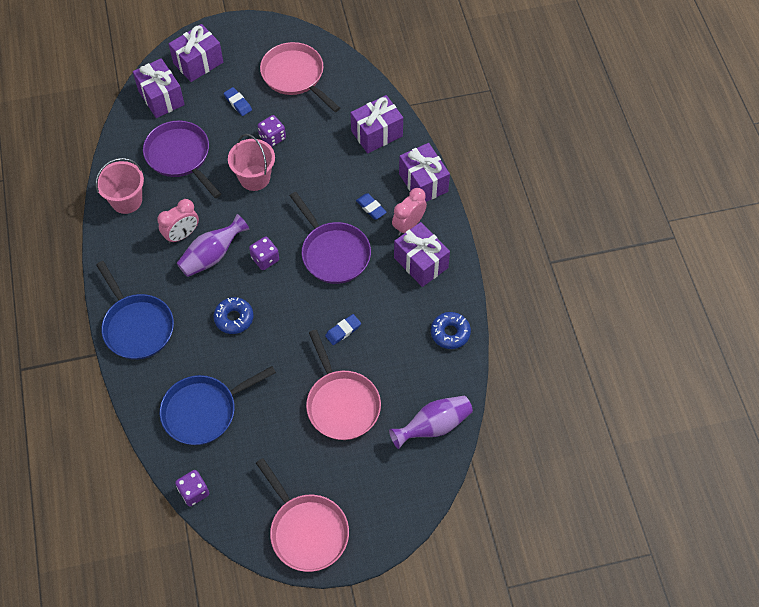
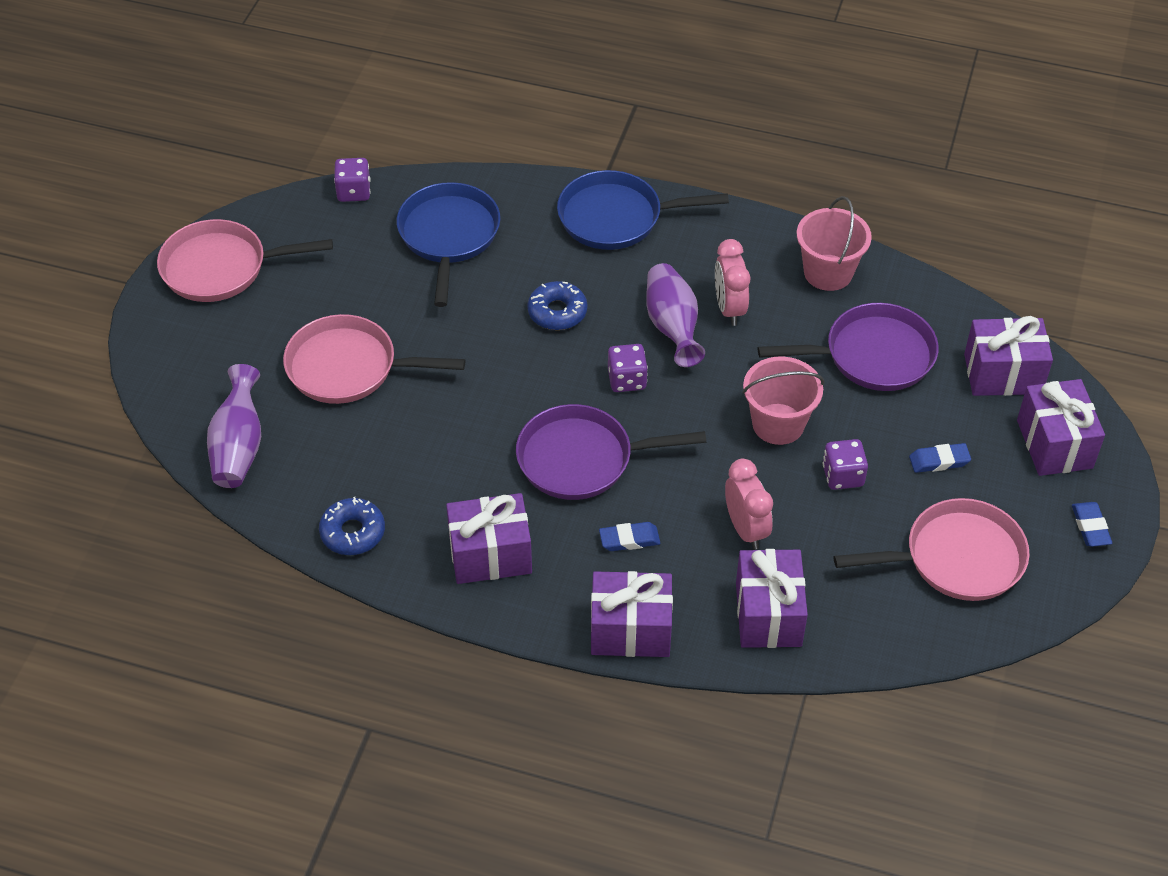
camera: 120 degrees right, 10 degrees down
blue eraser [325,314,361,345] -> blue eraser moved to [1072,502,1112,547]
pink clock [392,188,427,236] -> pink clock moved to [725,459,773,550]

